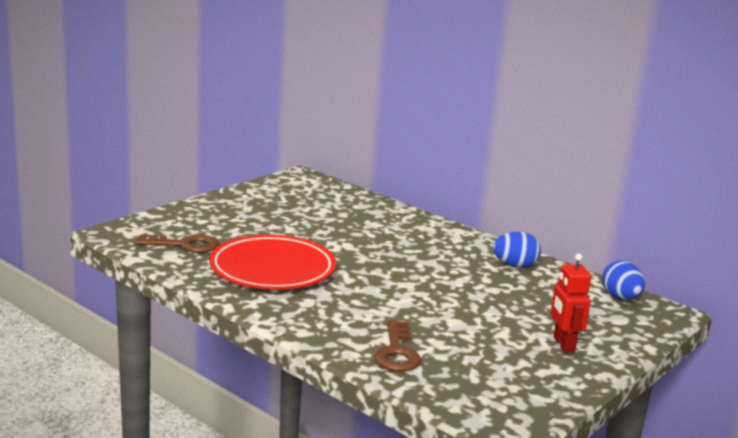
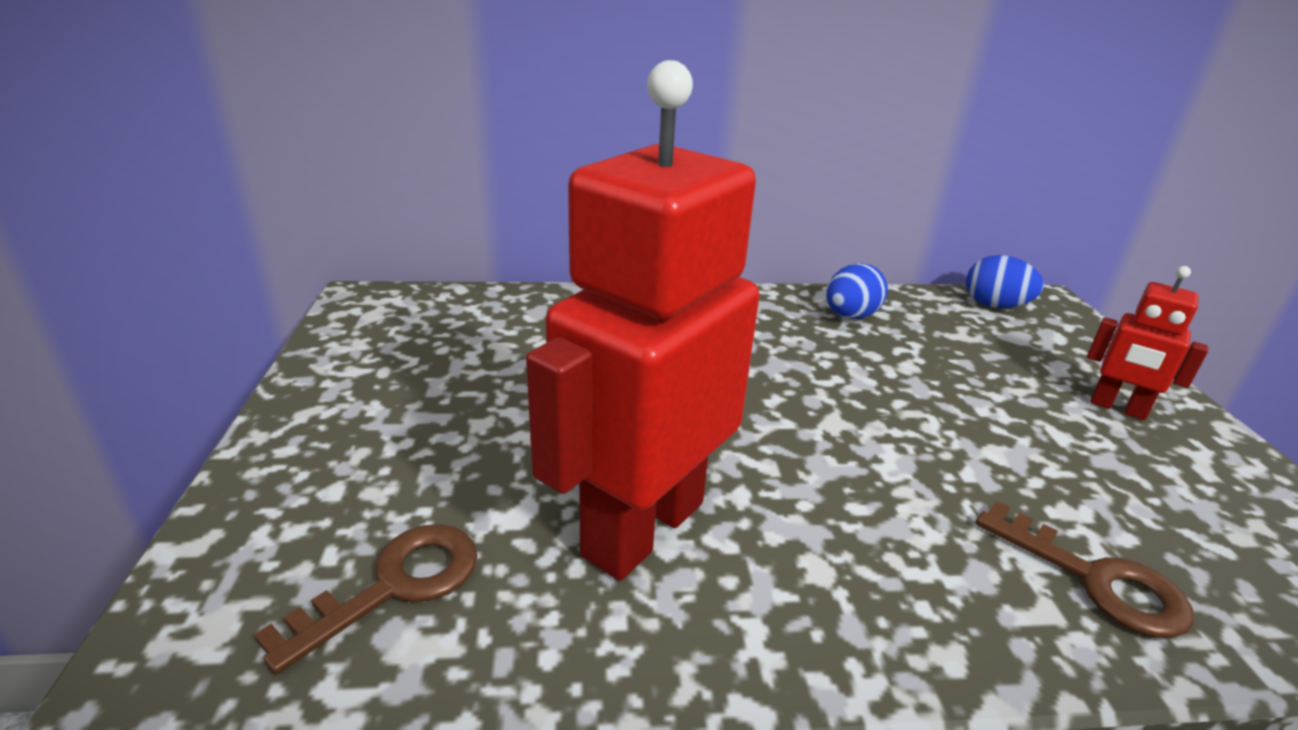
camera: 45 degrees left, 10 degrees up
red plate [209,235,336,290] -> red robot [526,60,760,581]

